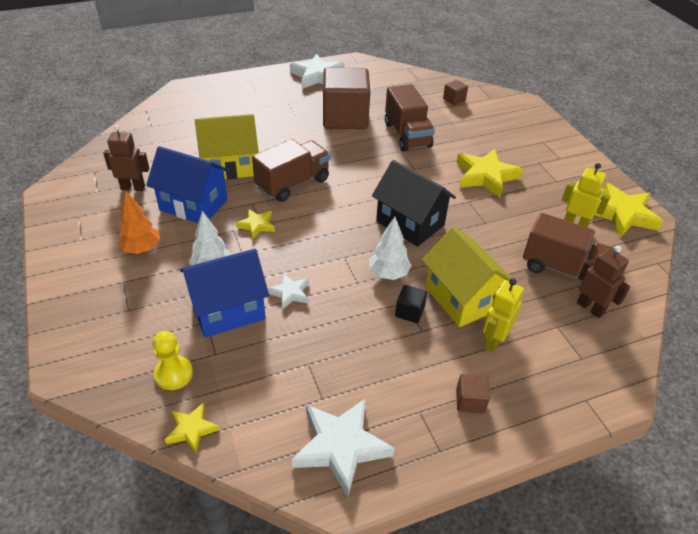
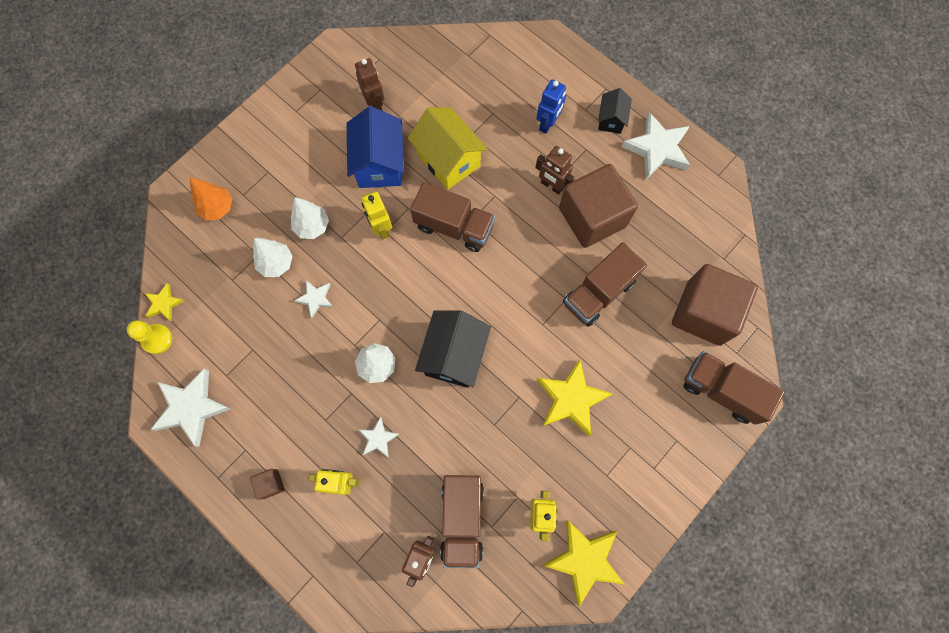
camera: 65 degrees right, 30 degrees up
orange tree [117,190,160,254] -> orange tree moved to [190,177,232,220]
yellow pawn [153,331,193,390] -> yellow pawn moved to [127,321,172,354]
blue house [180,249,269,337] -> white tree [253,238,292,277]
yellow star [236,209,275,239] -> yellow robot [361,192,392,239]
black cube [395,285,427,323] -> none
yellow house [422,227,511,327] -> white star [359,417,399,458]
brown cube [443,80,468,105] -> brown cube [672,264,758,346], size x2.49
none -> brown robot [535,146,575,195]
none -> blue robot [536,79,566,133]
none -> black house [598,88,632,134]
none -> brown truck [684,351,785,425]

